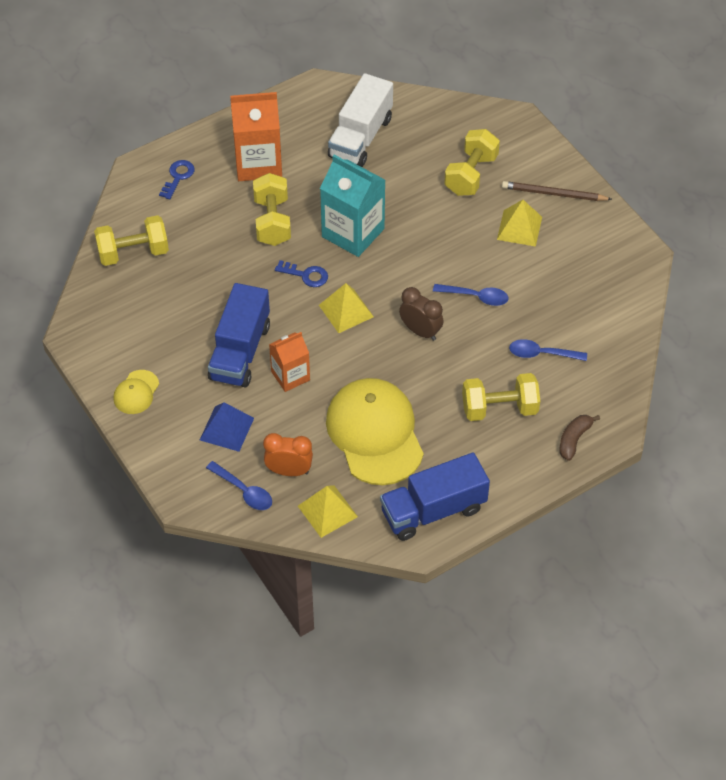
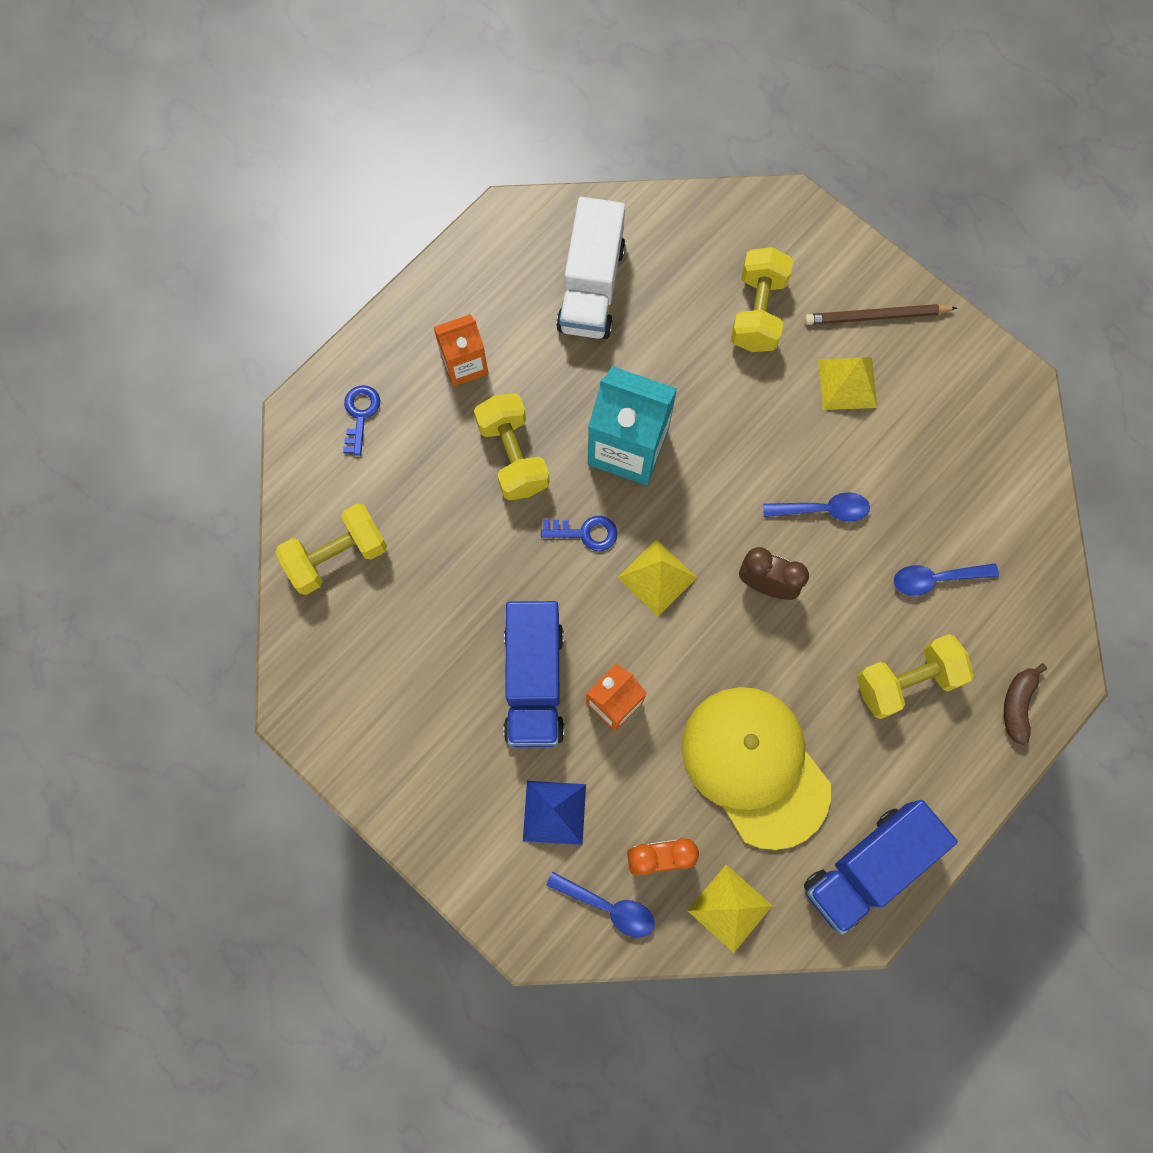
camera: 15 degrees left, 20 degrees up
yellow cap [113,370,159,414] -> none
orange carton [230,92,282,181] -> orange carton [434,314,488,387], size x0.60

